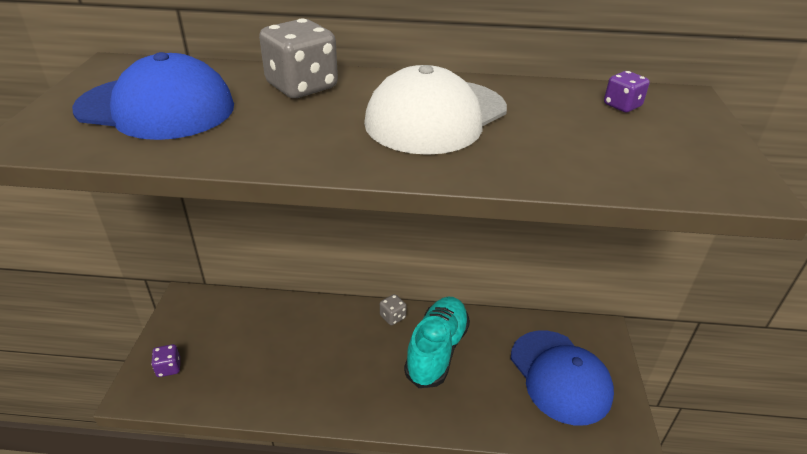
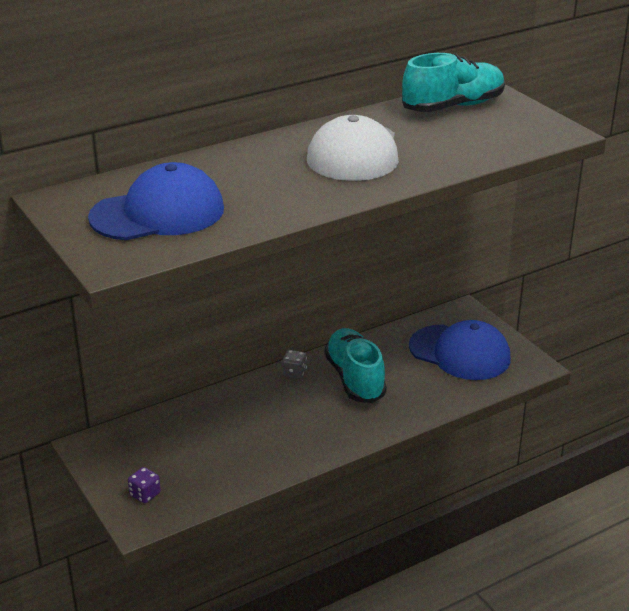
camera: 35 degrees left, 5 degrees down
grey dice [259,18,338,98] -> none
purple dice [604,71,650,112] -> turquoise shoe [402,53,505,112]

